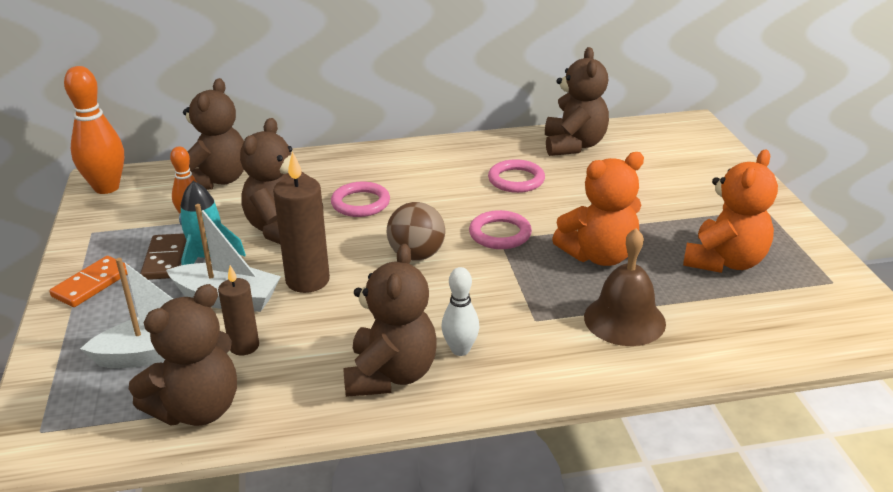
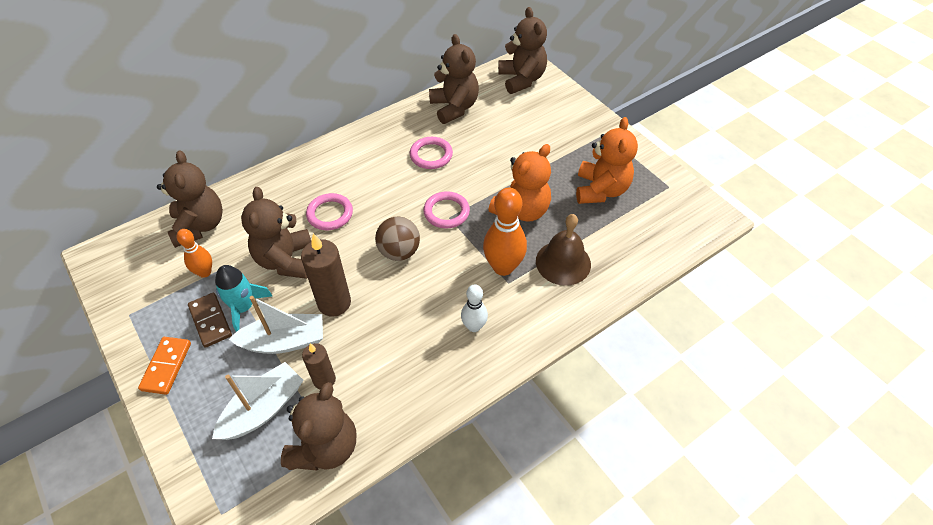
camera: 25 degrees left, 20 degrees up
orange bowling pin [64,66,124,194] -> orange bowling pin moved to [483,188,527,276]
brown teddy bear [343,244,437,397] -> brown teddy bear moved to [498,7,547,94]

